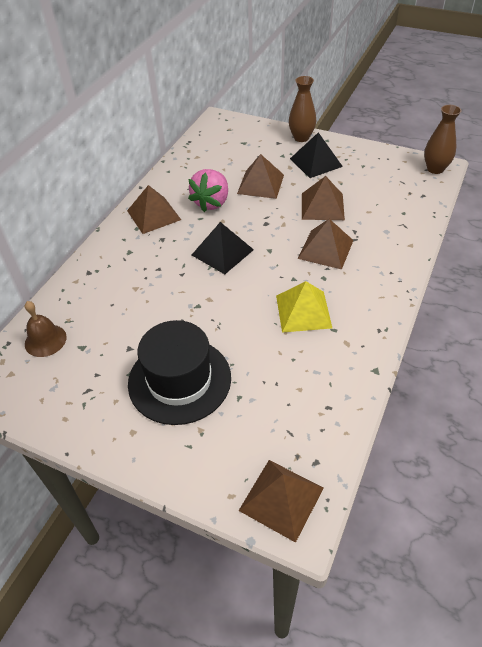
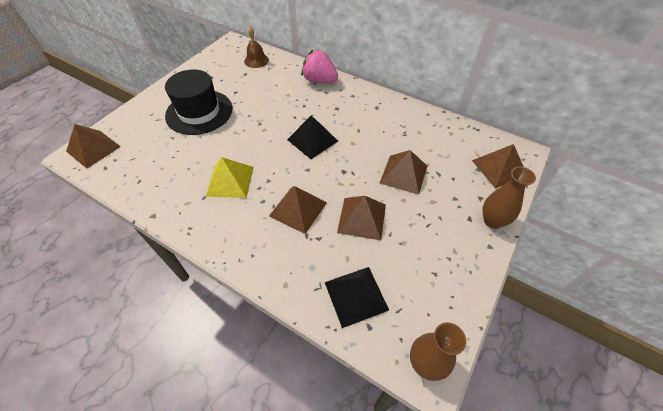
camera: 95 degrees right, 5 degrees up
brown pyramid [127,185,181,234] -> brown pyramid moved to [472,144,524,188]
pink strawberry [188,169,228,212] -> pink strawberry moved to [301,49,338,83]
black pyramid [290,132,343,178] -> black pyramid moved to [325,267,389,328]

